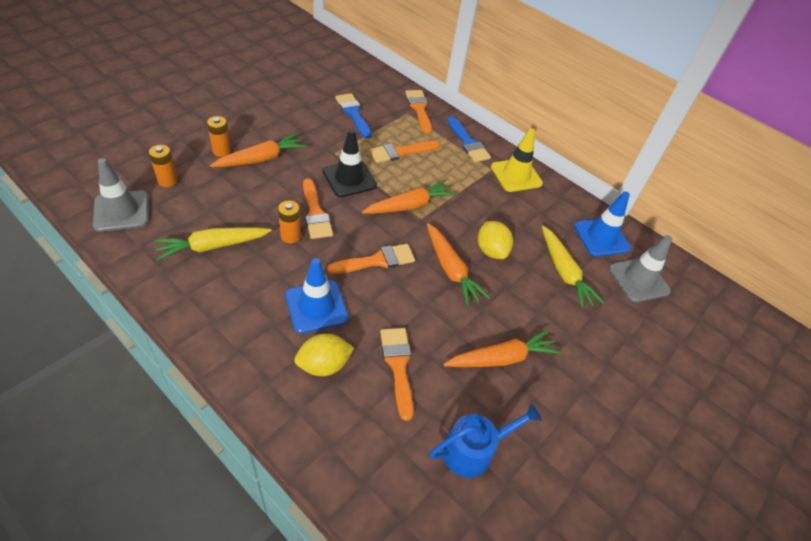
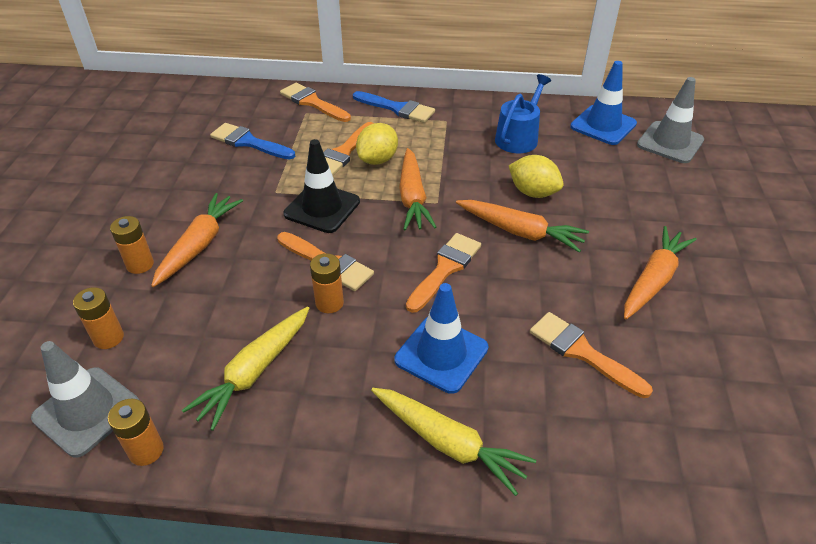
camera: 30 degrees left, 5 degrees down
yellow lemon [294,334,354,376] -> yellow lemon moved to [356,123,398,165]
orange carrot [362,180,456,214] -> orange carrot turned 150 degrees clockwise [399,148,436,231]
blue watering can [430,404,542,478] -> blue watering can moved to [495,74,551,153]
yellow traffic cone [491,128,543,192] -> none
yellow carrot [542,226,604,309] -> yellow carrot moved to [371,388,536,496]
none -> orange battery [108,399,164,466]

